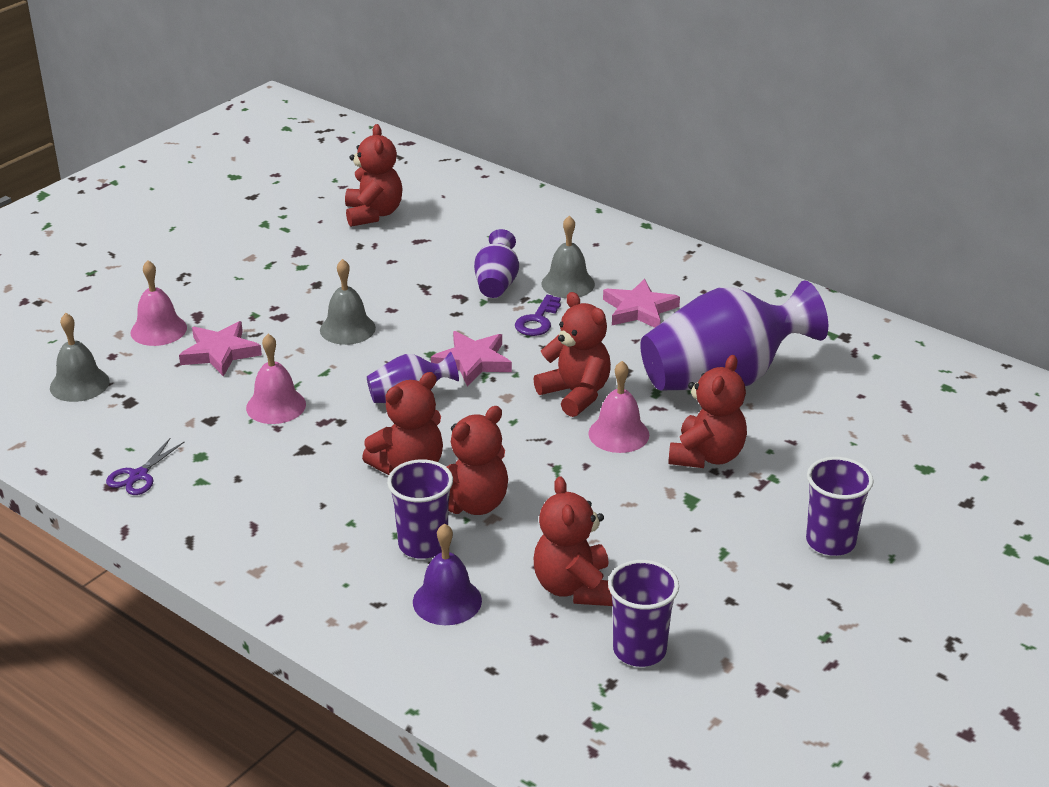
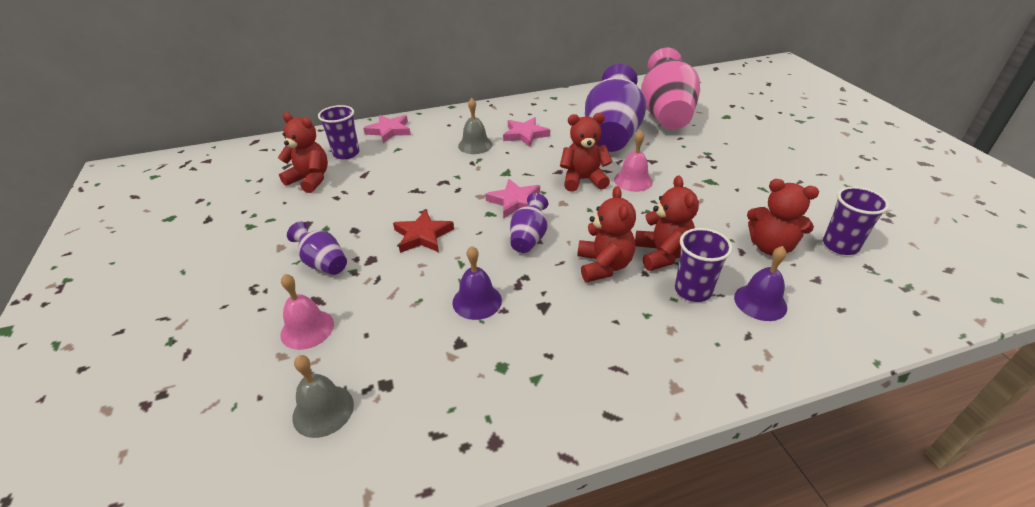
camera: 55 degrees left, 5 degrees up
purple scissors [106,438,184,495] -> none
pink star [179,321,262,377] -> pink star moved to [363,115,411,143]
pink bell [246,334,306,424] -> purple bell [452,246,502,320]
grey bell [320,259,376,345] -> red star [393,210,454,253]
purple vase [474,229,519,298] -> purple vase moved to [287,222,347,275]
purple key [515,295,561,336] -> none
red teddy bear [668,355,747,468] -> none
purple cup [806,457,874,556] -> purple cup moved to [318,105,359,159]
none -> pink vase [641,48,700,130]

